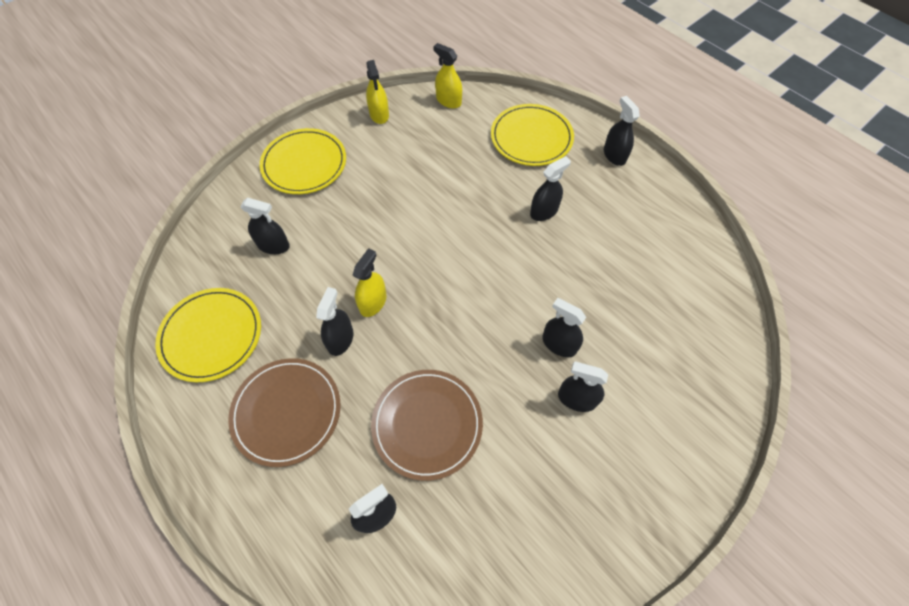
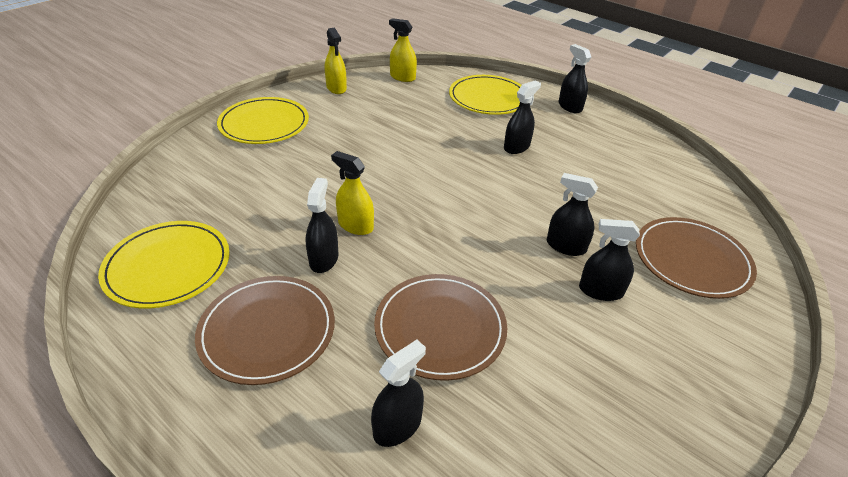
camera: 10 degrees left, 20 degrees down
black spray bottle [240,198,290,254] -> none
yellow spray bottle [353,248,387,317] -> yellow spray bottle turned 75 degrees counterclockwise [331,151,374,235]
none -> brown plate [636,217,757,299]

